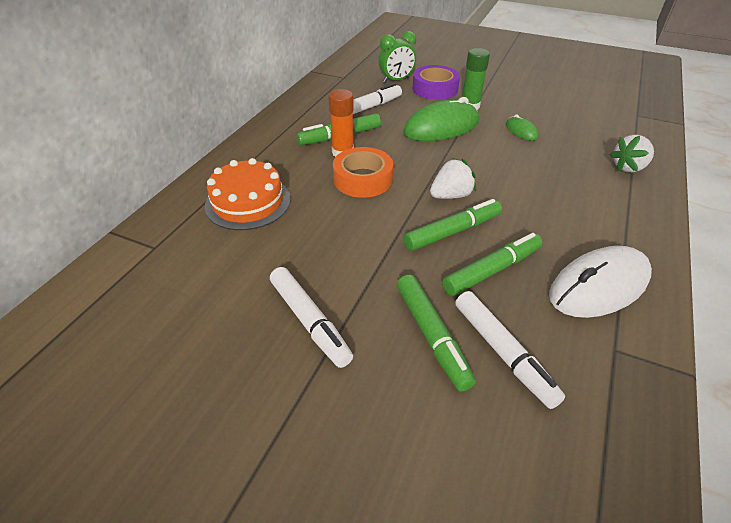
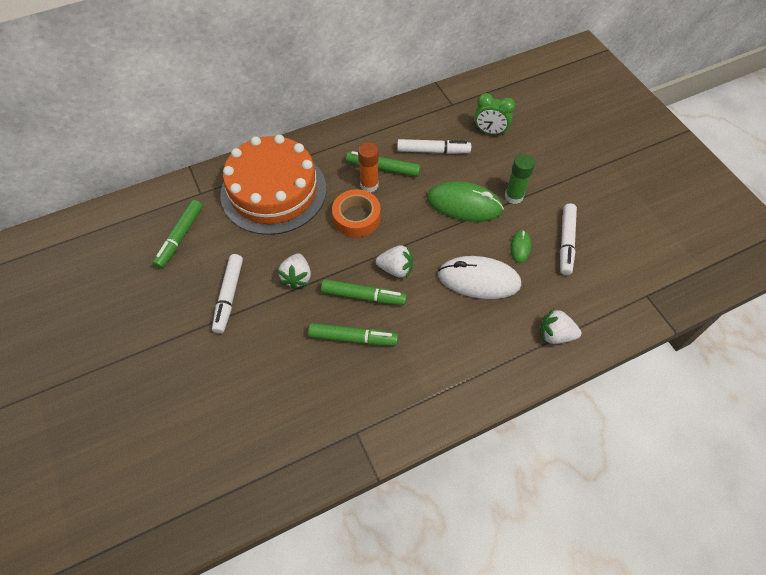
camera: 40 degrees right, 15 degrees up
orange cake [205,158,291,230] -> orange cake [220,135,326,235], size x1.68
green marker [397,274,476,392] -> green marker moved to [153,200,203,269]
purple tape [412,65,460,100] -> none
white marker [455,291,566,409] -> white marker moved to [560,203,577,275]
white mouse [549,246,652,318] -> white mouse moved to [438,256,521,299]
none -> white strawberry [278,253,311,290]

